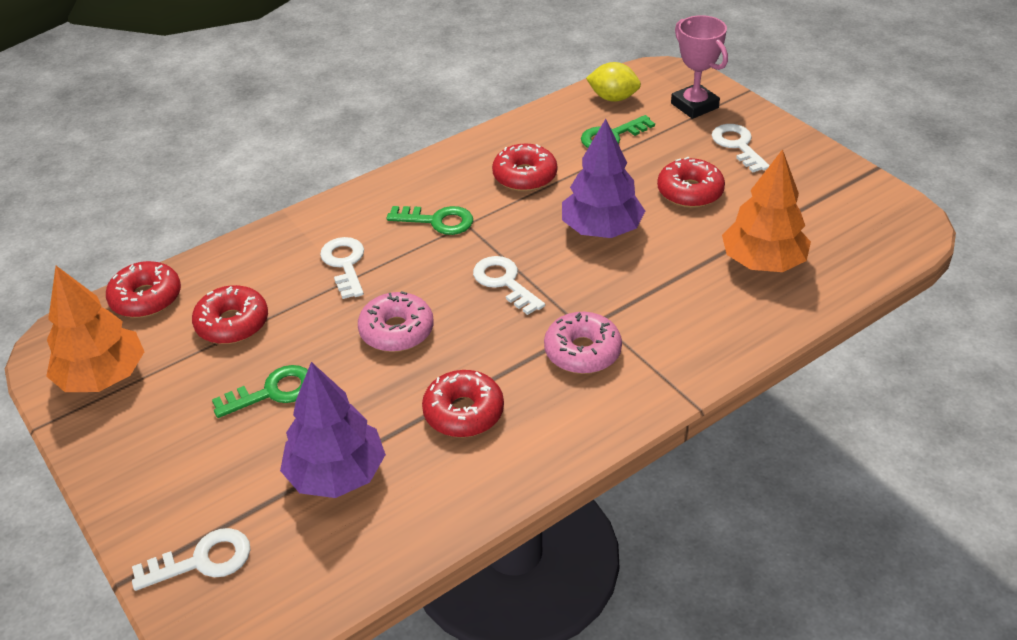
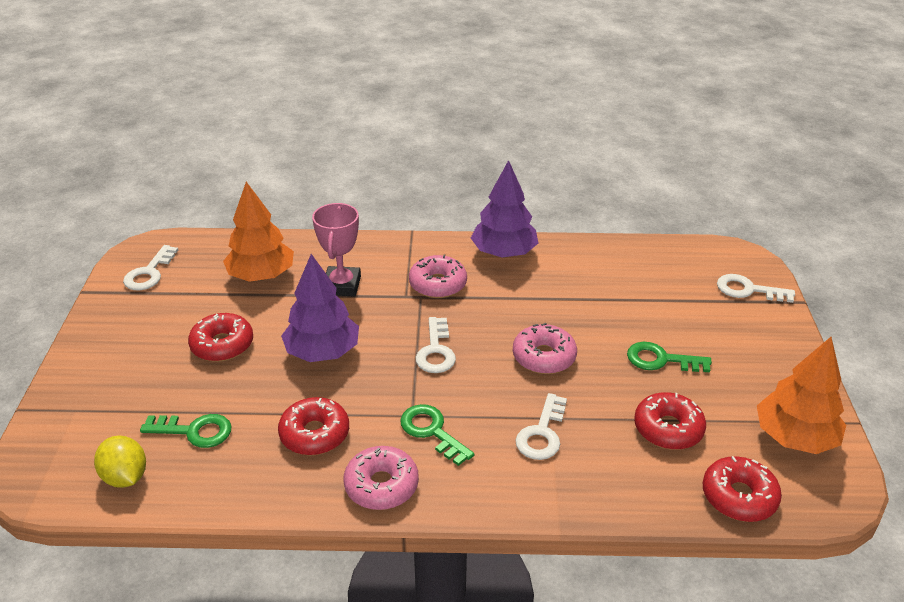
camera: 145 degrees left, 5 degrees down
purple tree [280,362,386,498] -> purple tree moved to [471,160,538,258]
red donut [422,370,504,437] -> none
pink trophy [671,15,728,119] -> pink trophy moved to [312,203,361,297]
white key [712,124,770,173] -> white key moved to [123,245,178,290]
none -> pink donut [344,446,419,510]

